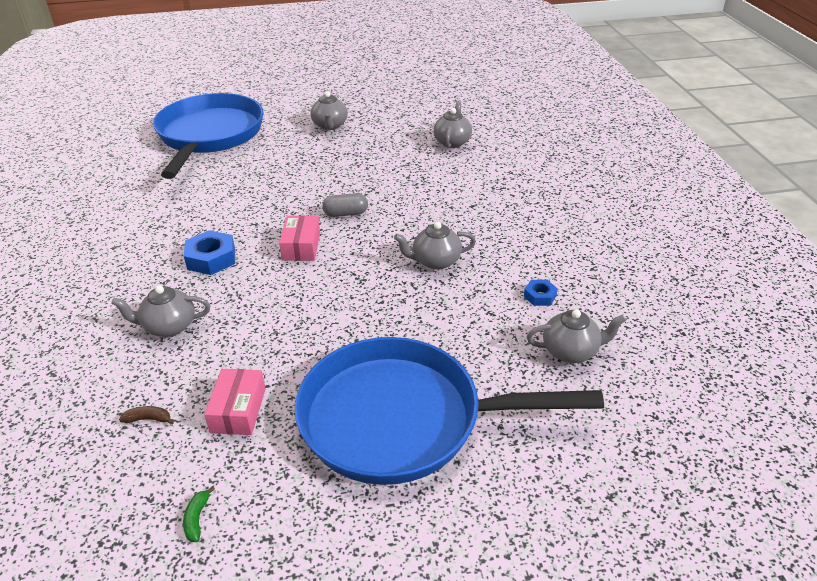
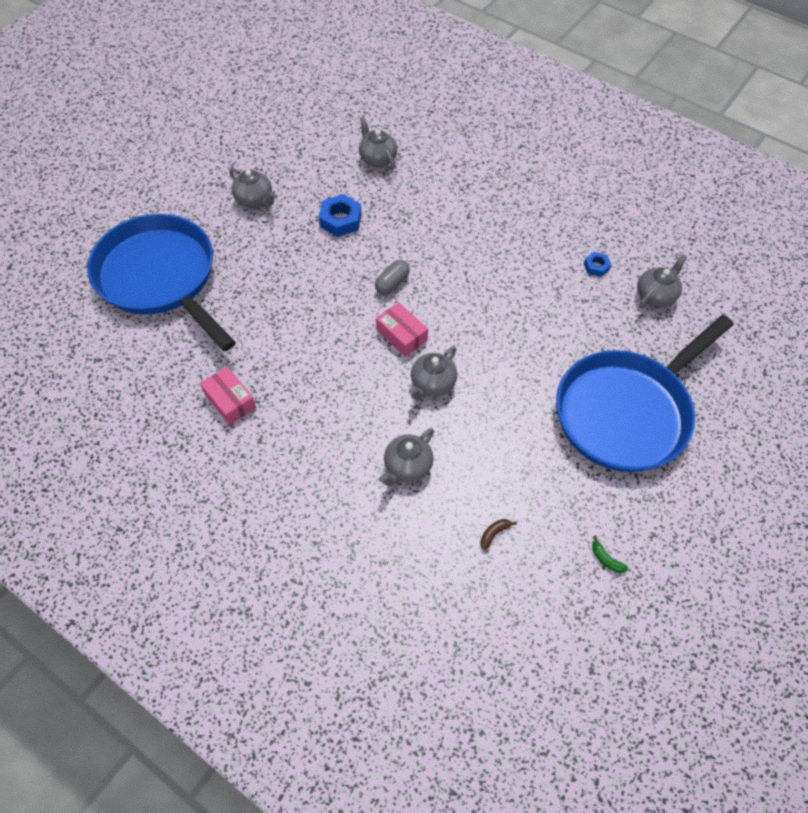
camera: 45 degrees left, 20 degrees up
blue nut [184,230,235,275] -> blue nut moved to [319,194,361,237]
pink box [204,369,266,435] -> pink box moved to [200,367,256,425]
grey teapot [394,222,476,270] -> grey teapot moved to [409,346,457,399]

